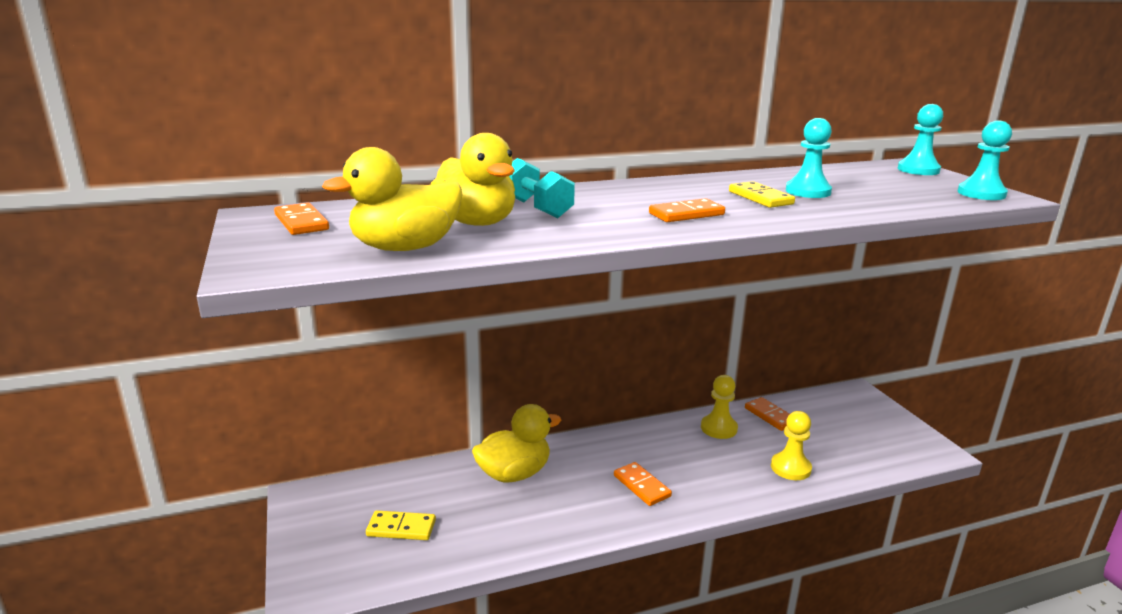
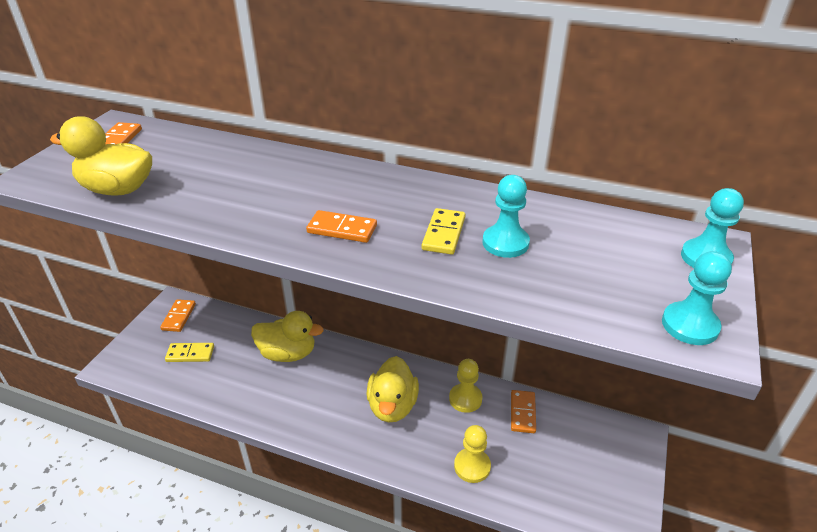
camera: 40 degrees right, 15 degrees up
yellow domino [366,510,436,540] -> yellow domino turned 45 degrees counterclockwise [165,343,214,362]
yellow duck [431,133,515,226] -> yellow duck moved to [366,356,419,422]
turquoise dumbbell [509,158,575,218] -> none
orange domino [614,462,672,506] -> orange domino moved to [160,299,196,332]

